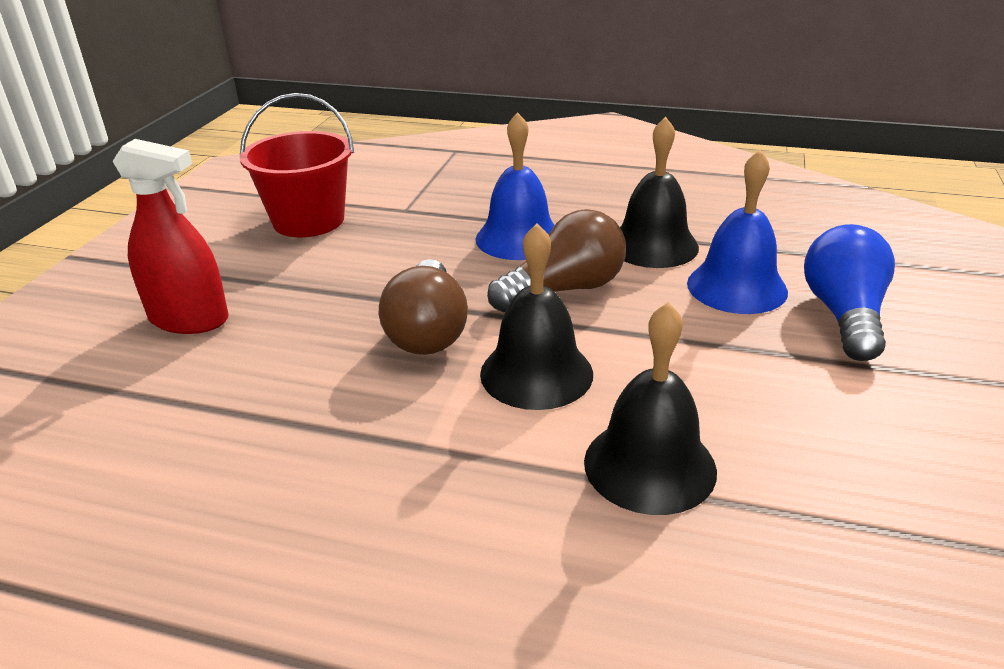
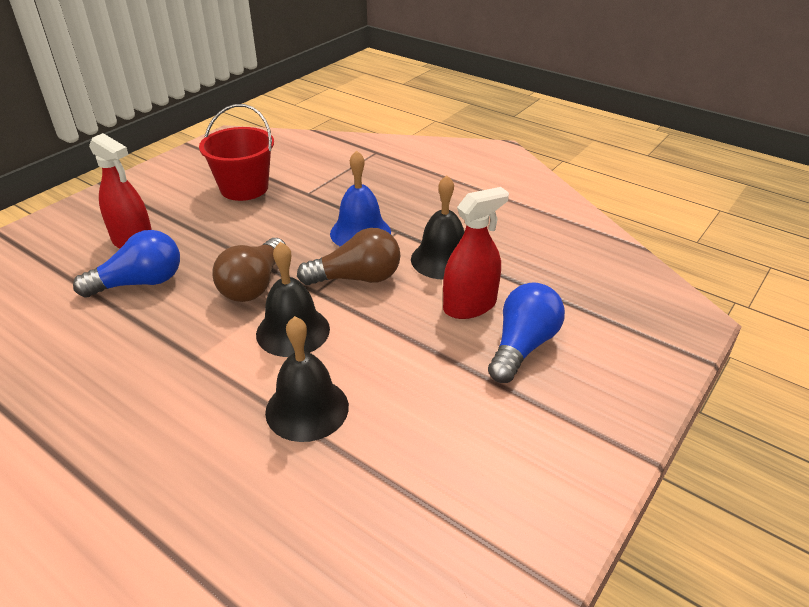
camera: 20 degrees right, 5 degrees up
blue bell [687,150,788,314] -> red spray bottle [443,187,509,319]
none -> blue light bulb [73,230,180,297]

